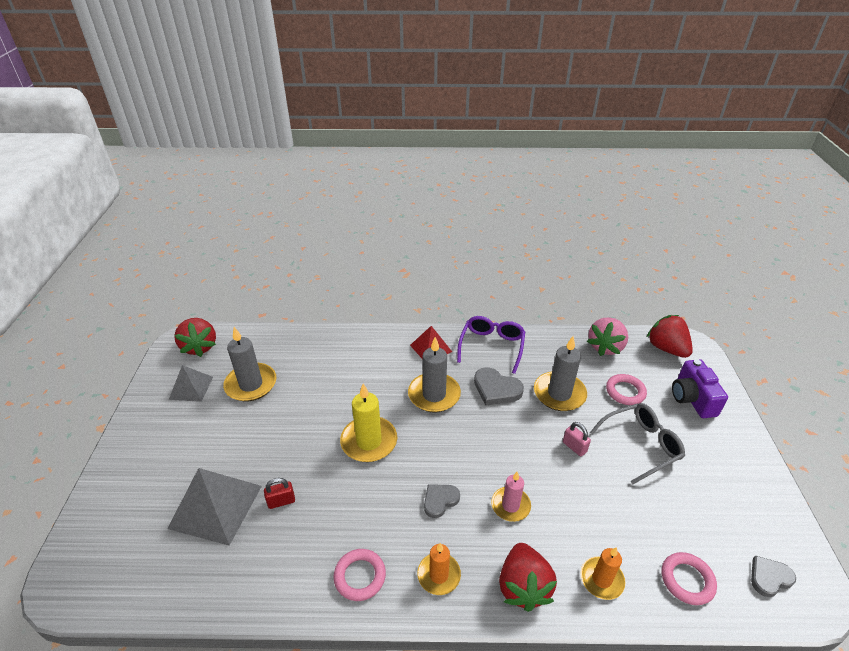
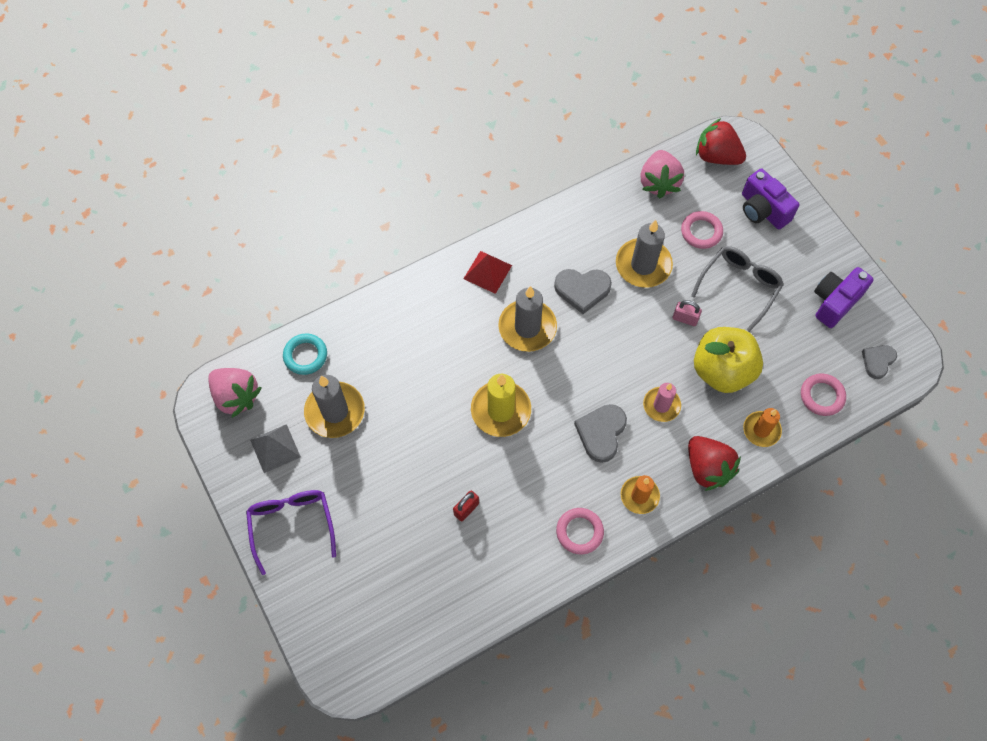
camera: 30 degrees left, 25 degrees up
grey pyramid [167,468,262,546] -> none
red strawberry [174,318,216,357] -> pink strawberry [208,368,262,418]
grey heart [424,484,460,518] -> grey heart [574,404,627,463], size x1.51
purple glasses [457,316,525,374] -> purple glasses moved to [246,490,336,575]
none -> turquoise ring [283,334,327,375]
none -> yellow apple [694,327,763,393]
none -> purple camera [814,267,874,328]

